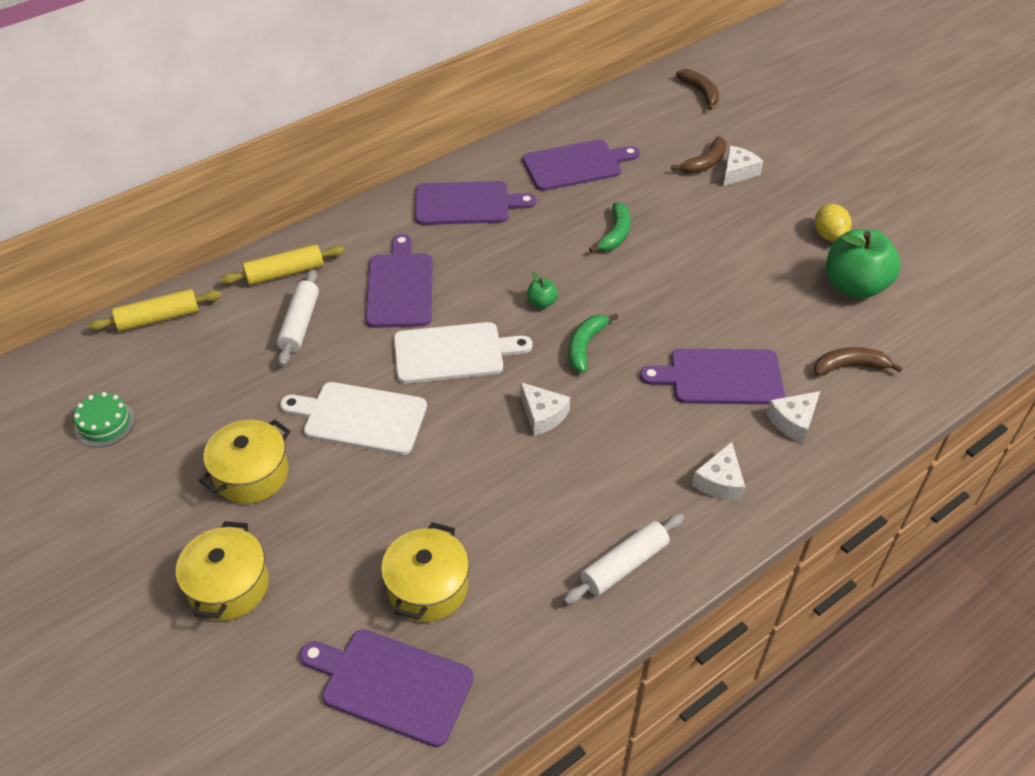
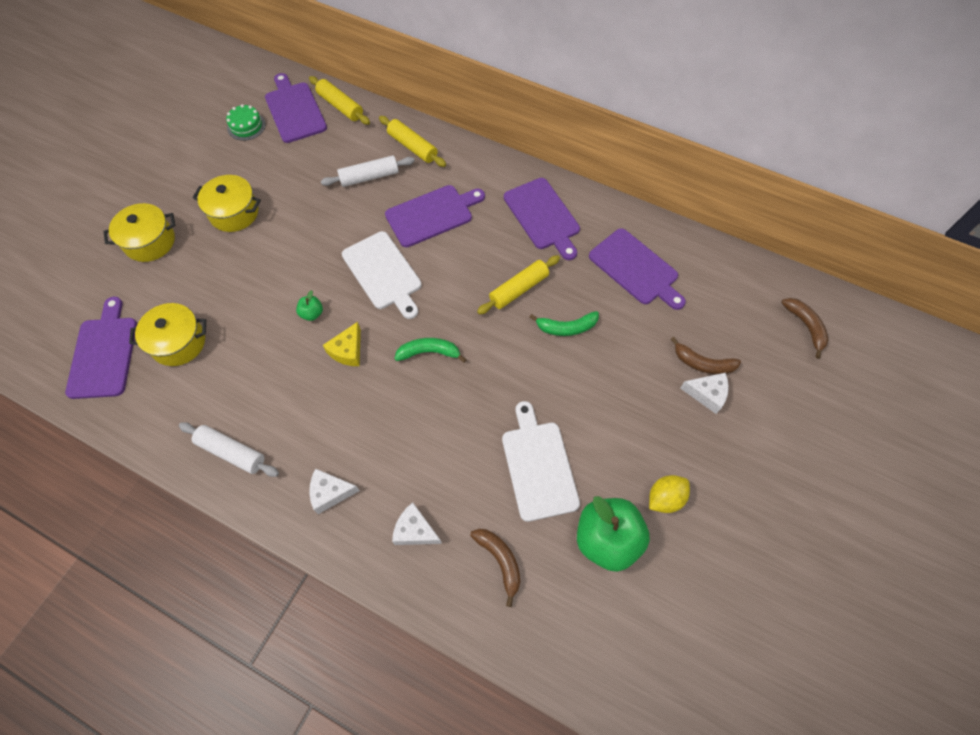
camera: 65 degrees right, 15 degrees up
white cutting board [280,382,427,455] -> white cutting board moved to [502,401,580,522]
white cheese [520,382,570,436] -> yellow cheese [323,322,361,366]
green apple [527,272,558,308] -> green apple moved to [296,290,323,321]
purple cutting board [640,349,785,404] -> purple cutting board moved to [265,73,327,143]
brown banana [676,69,719,110] -> brown banana turned 60 degrees counterclockwise [781,298,829,358]
none -> yellow rolling pin [477,255,560,315]

